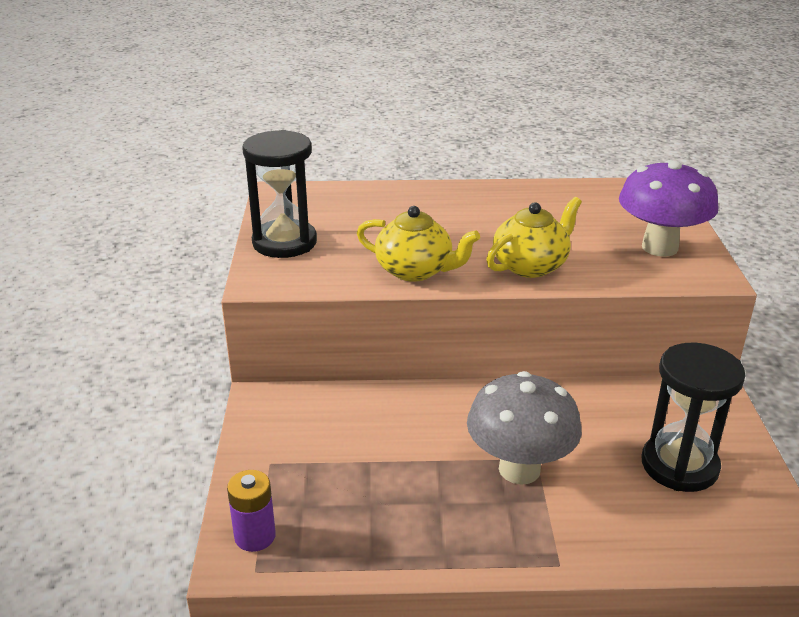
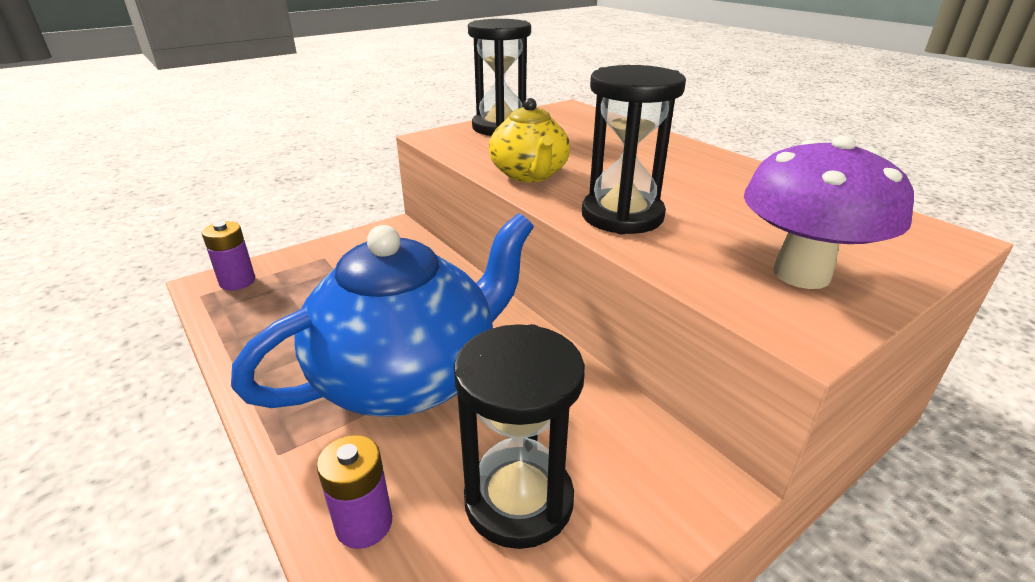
camera: 55 degrees right, 0 degrees up
grey mushroom [467,371,582,485] -> blue teapot [231,213,534,417]
yellow teapot [486,197,582,278] -> black hourglass [582,65,686,234]
none -> purple battery [317,435,392,549]

